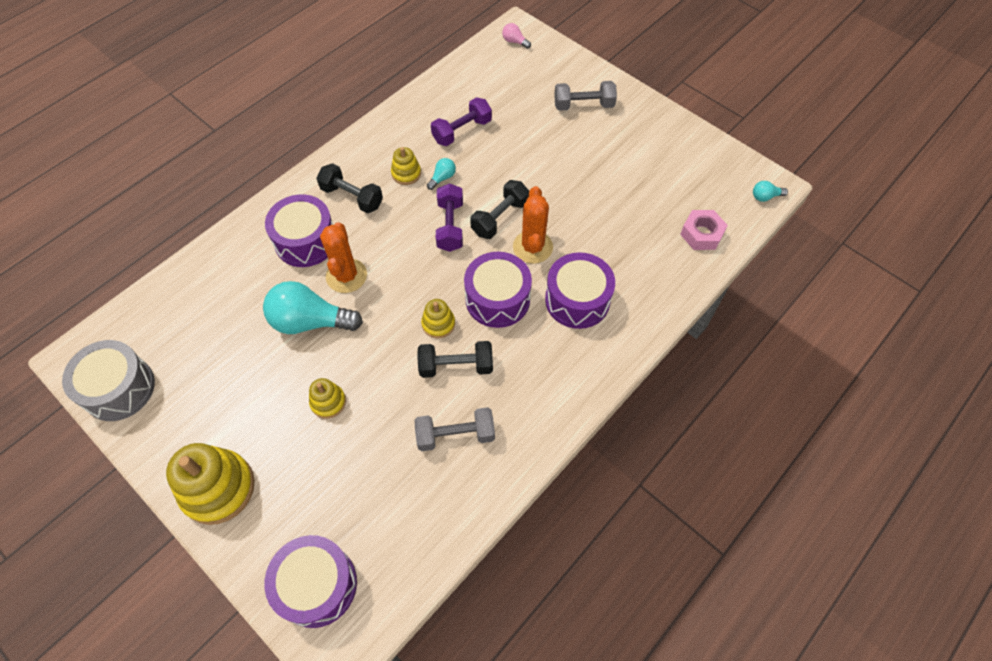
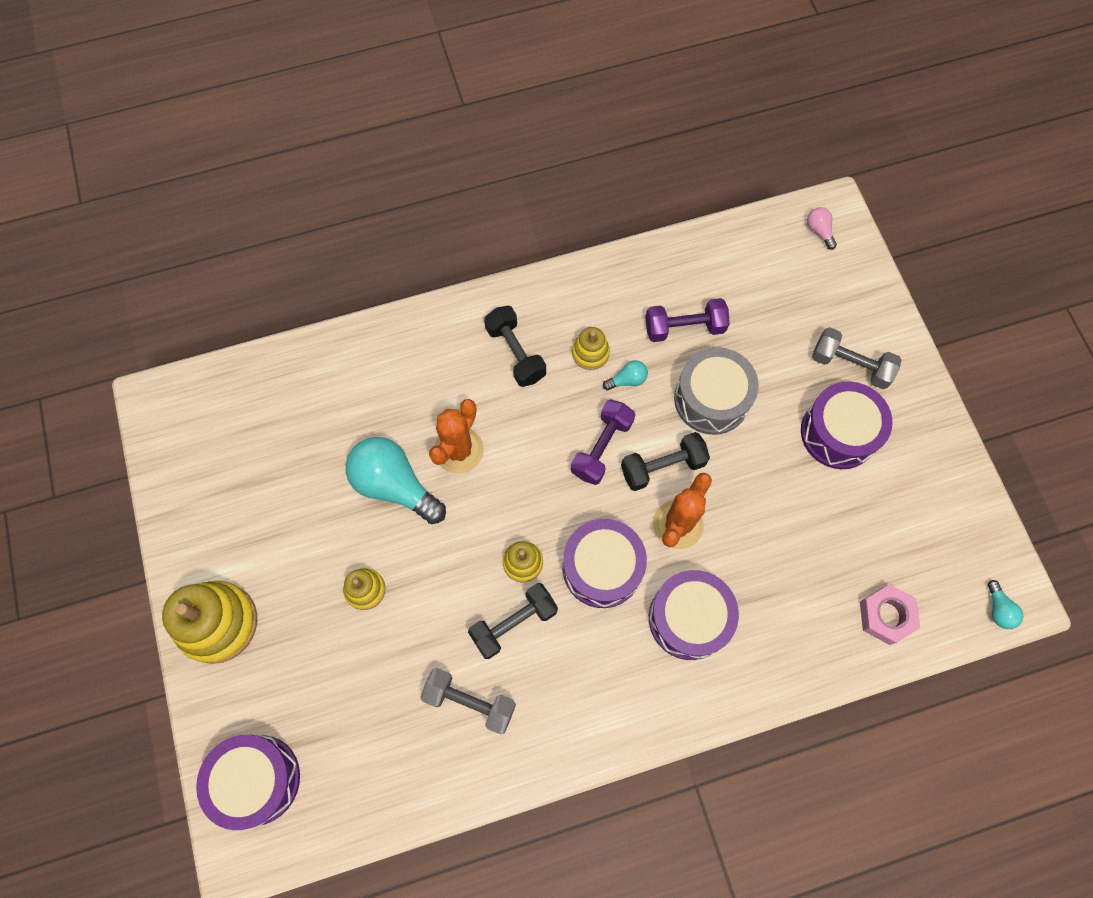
camera: 30 degrees right, 10 degrees up
grey drum [62,340,155,421] -> grey drum moved to [674,347,759,435]
purple drum [265,195,333,267] -> purple drum moved to [801,382,892,469]
black dumbbell [417,341,493,378] -> black dumbbell turned 60 degrees counterclockwise [468,583,558,659]
turquoise light bulb [753,181,788,202] -> turquoise light bulb turned 120 degrees counterclockwise [987,580,1023,629]

